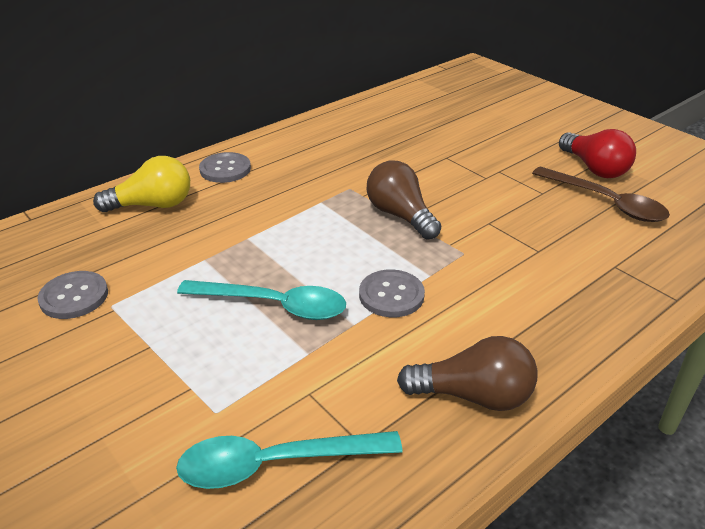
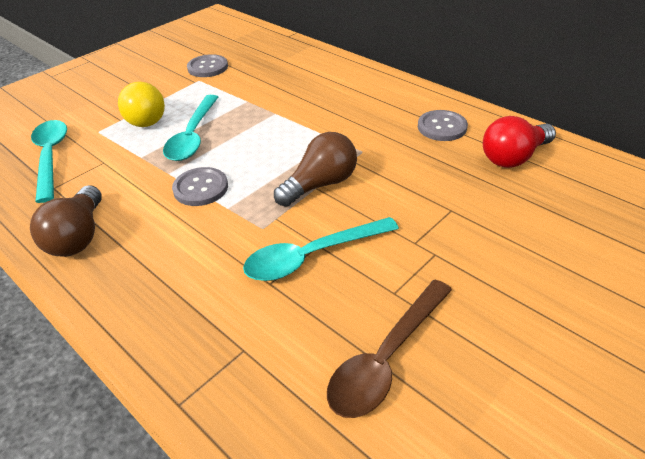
camera: 85 degrees right, 5 degrees up
yellow light bulb [93,156,190,212] -> yellow light bulb moved to [118,82,165,127]
grey button [199,152,251,183] -> grey button moved to [418,110,468,141]
red light bulb [559,129,636,178] -> red light bulb moved to [483,116,556,168]
none -> turquoise spoon [243,217,399,281]

